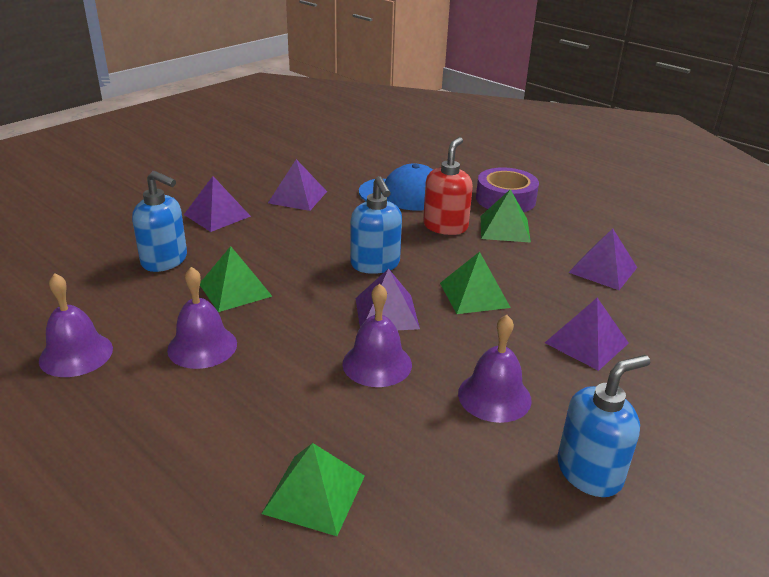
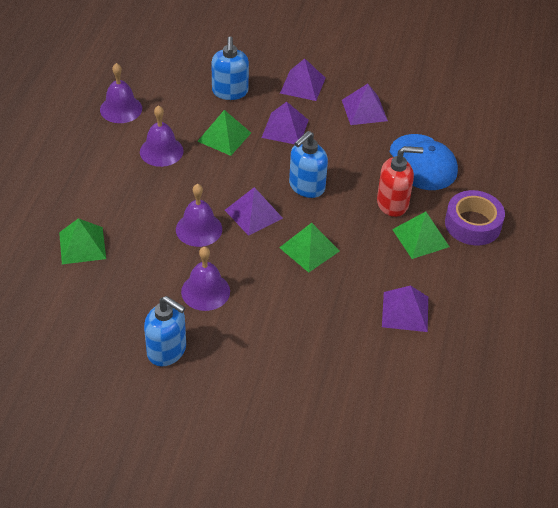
camera: 60 degrees right, 15 degrees up
purple pyramid [545,298,629,371] -> purple pyramid moved to [262,102,309,144]

